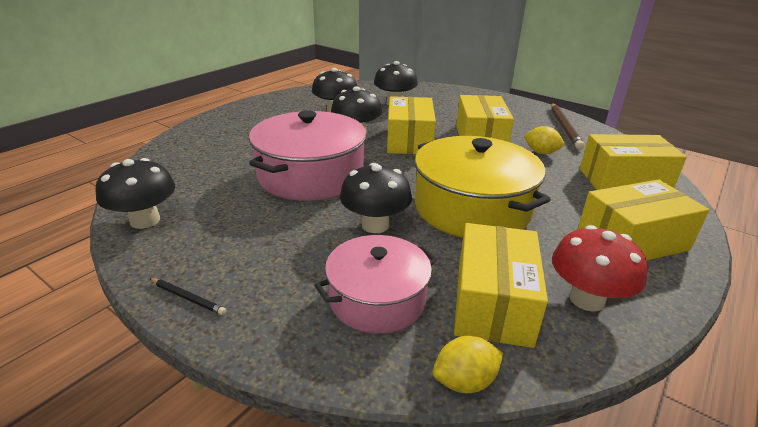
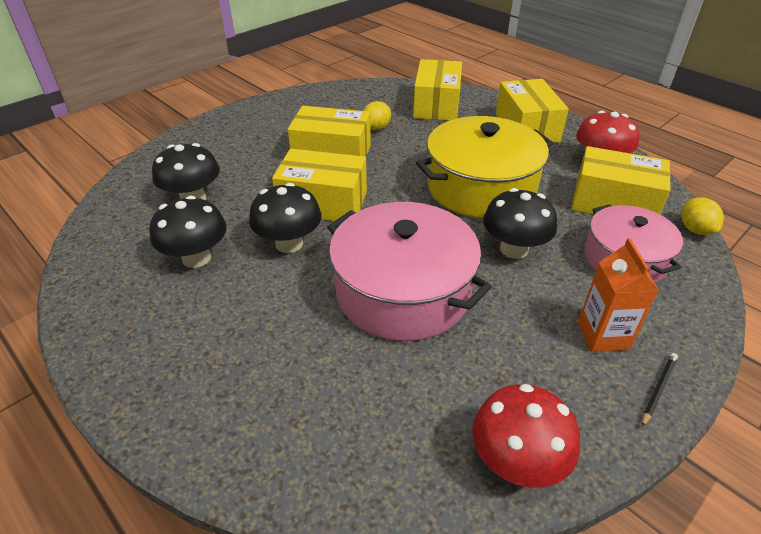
camera: 80 degrees left, 10 degrees up
black mushroom [95,158,175,229] -> red mushroom [472,384,580,488]
brown pencil [551,103,585,150] -> none
none -> orange carton [578,238,659,352]

